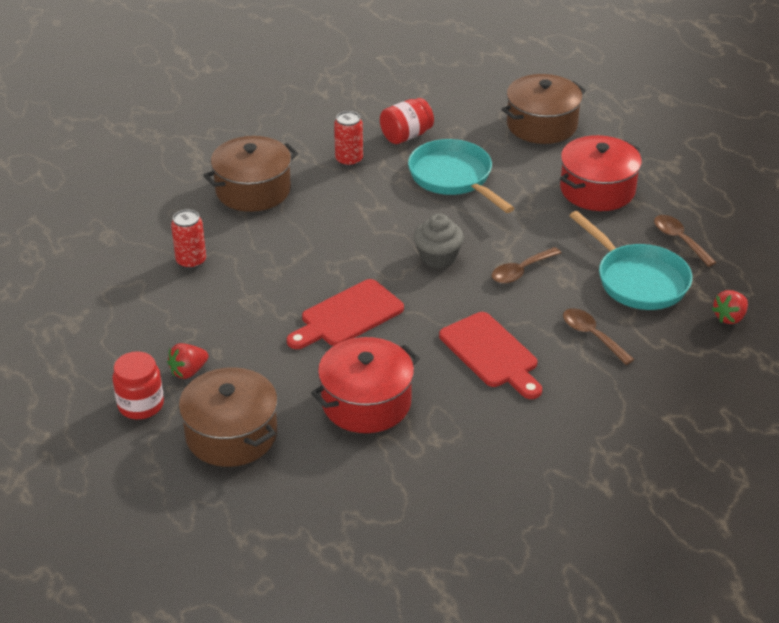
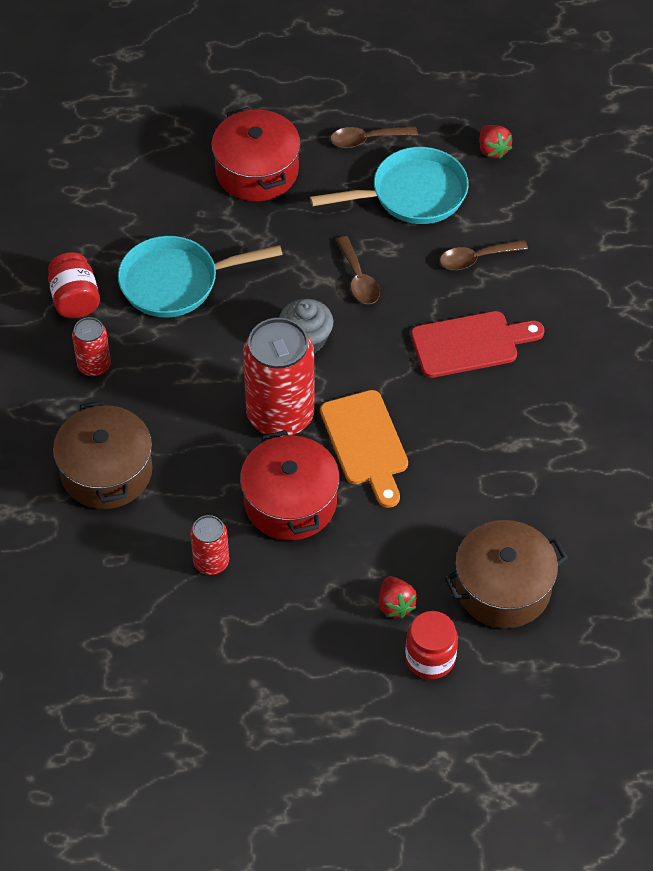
camera: 70 degrees left, 15 degrees up
red cutting board [287,279,404,349] -> orange cutting board [320,390,408,508]
red pot [311,337,420,433] -> red pot moved to [240,430,340,540]
brown pot [502,74,586,144] -> none
none -> red can [243,318,315,436]

